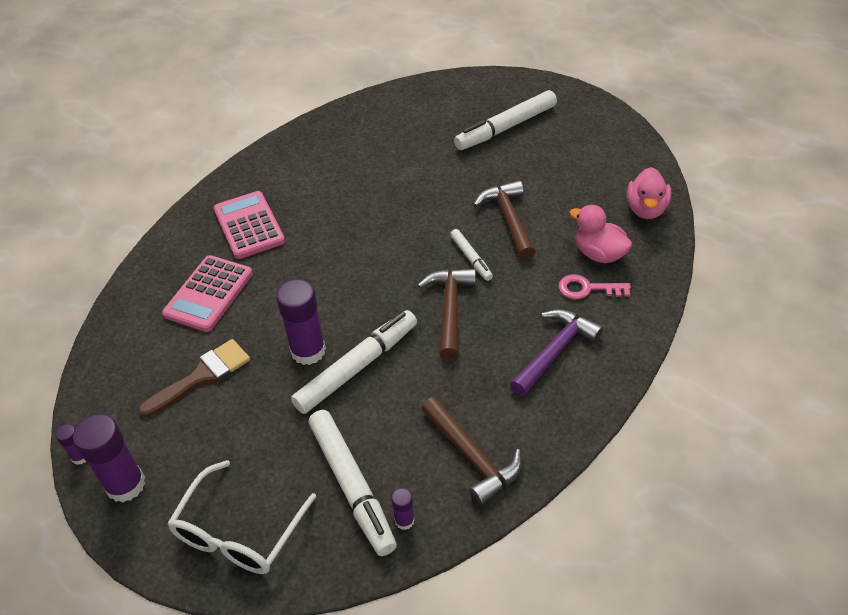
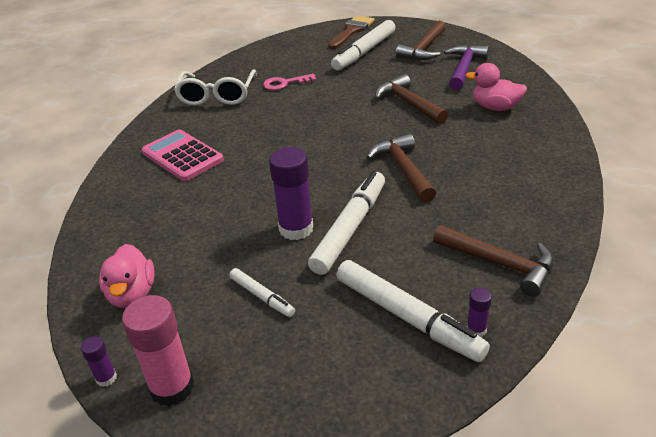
camera: 20 degrees left, 10 degrees down
purple glue stick [73,414,146,502] -> pink glue stick [122,295,194,407]
brown brush [138,339,250,417] -> brown brush moved to [328,15,374,49]
pink calculator [162,255,253,332] -> none
white glasses [167,460,316,574] -> white glasses moved to [174,69,256,106]
white marker [450,229,493,281] -> white marker moved to [229,268,295,317]
purple hammer [510,309,604,396] -> purple hammer moved to [444,44,489,90]
pink key [558,274,631,299] -> pink key moved to [263,74,316,90]
pink duck [627,167,671,219] -> pink duck moved to [99,244,155,308]
none -> brown hammer [396,21,446,60]

